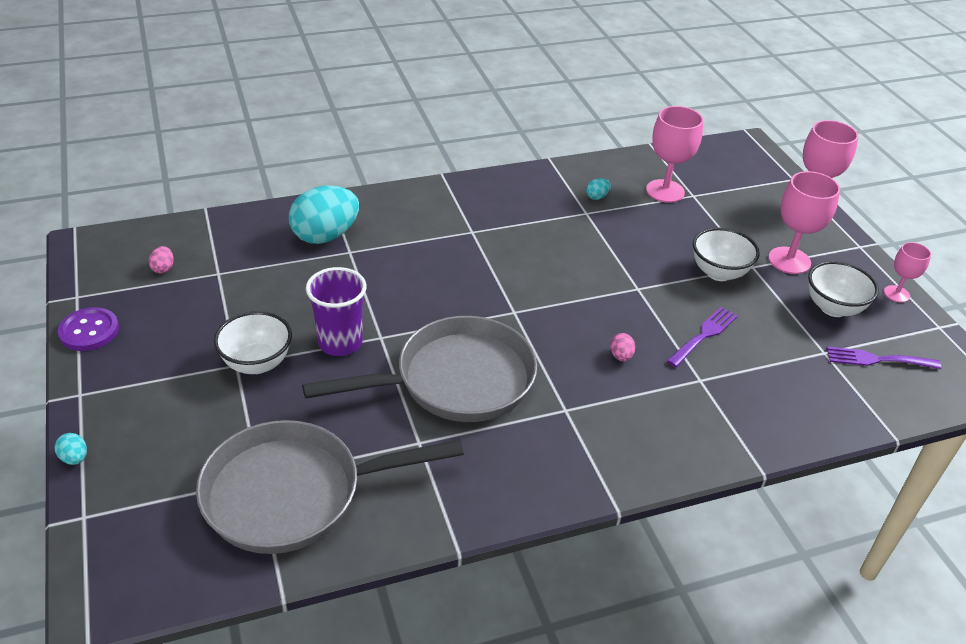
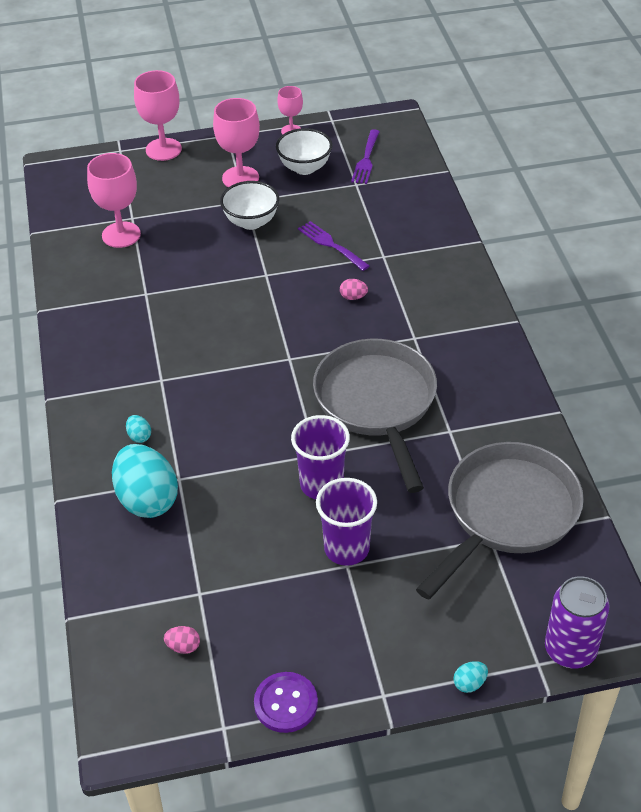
camera: 80 degrees left, 5 degrees up
grey pan [196,420,464,554] -> grey pan turned 135 degrees counterclockwise [416,442,584,600]
white bowl [214,311,292,374] -> purple cup [316,478,377,566]
turquoise egg [586,178,611,200] -> turquoise egg moved to [126,415,151,443]
none -> purple can [545,576,610,668]

